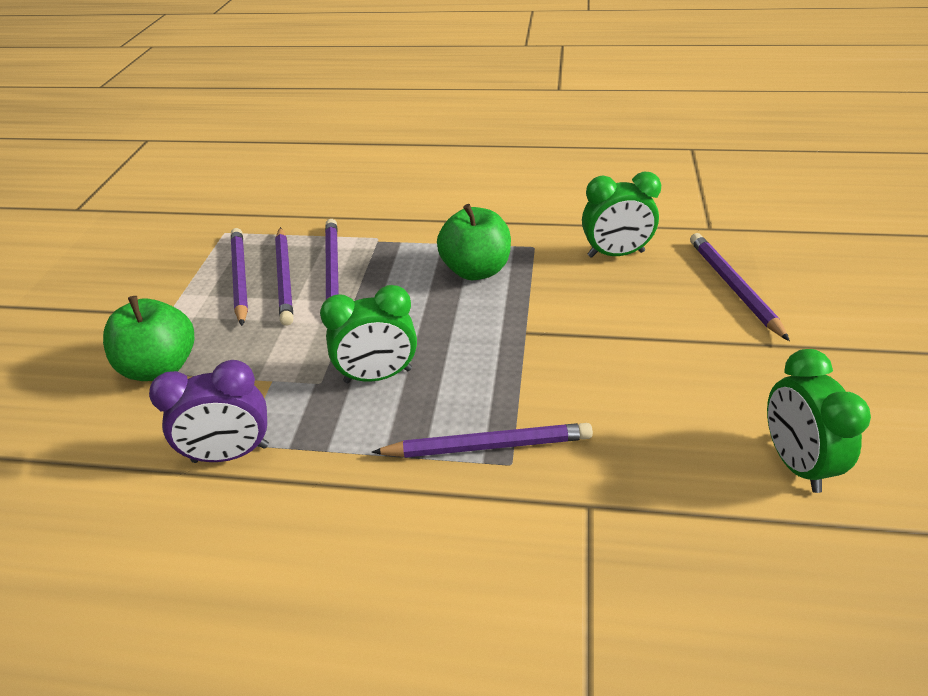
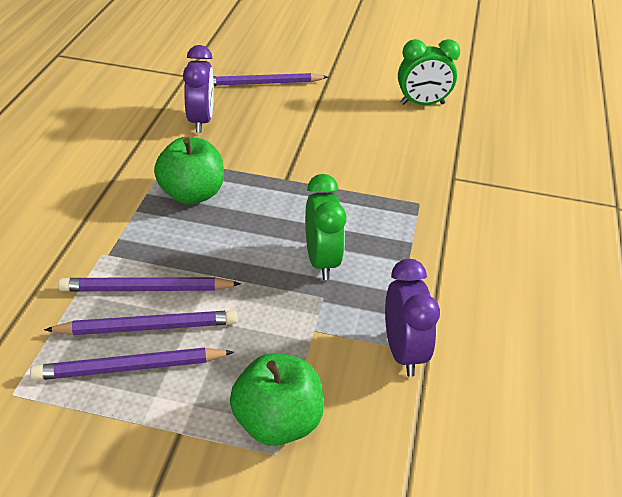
camera: 90 degrees left, 0 degrees up
purple pencil [371,423,593,458] -> none
green clock [582,172,661,258] -> purple clock [183,45,214,133]

